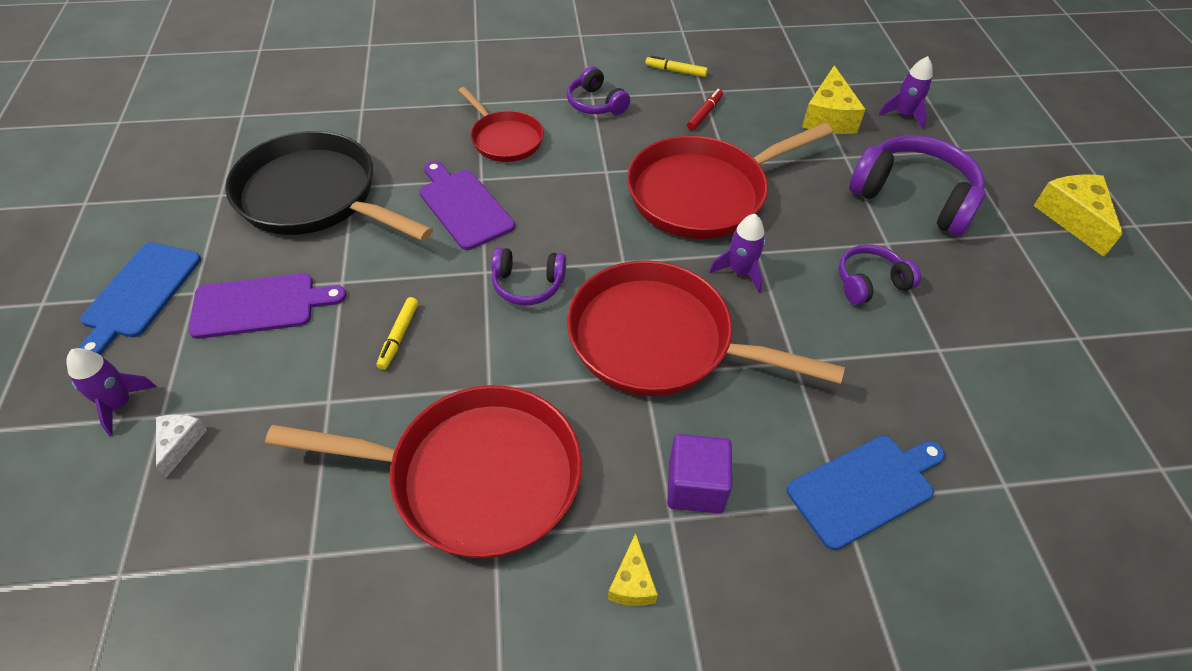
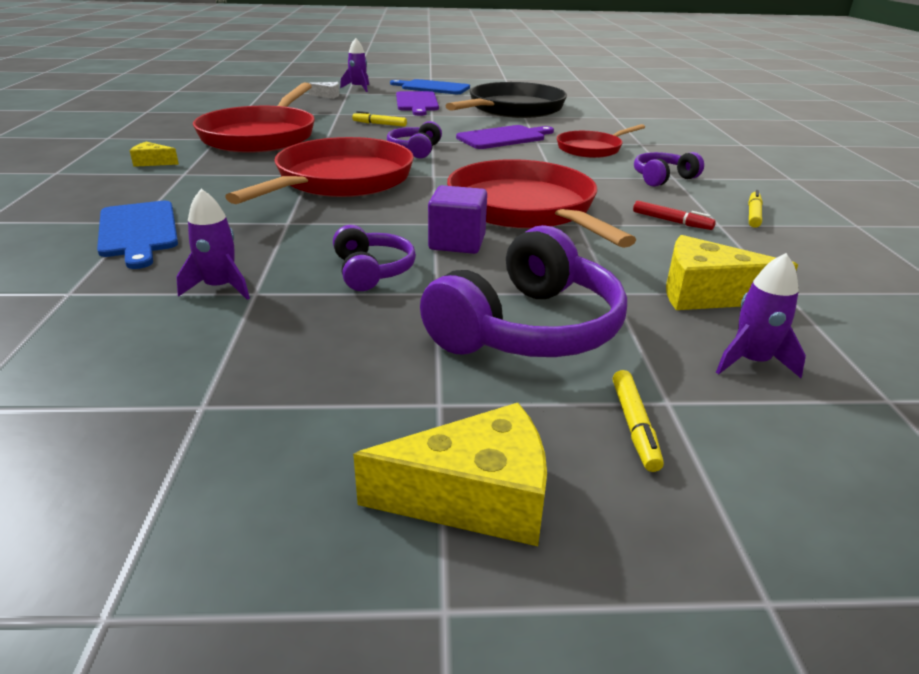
camera: 95 degrees right, 20 degrees down
purple cube [667,434,732,514] -> purple cube moved to [428,185,487,254]
purple rocket [709,214,765,293] -> purple rocket moved to [176,189,250,300]
none -> yellow marker [613,370,664,472]

